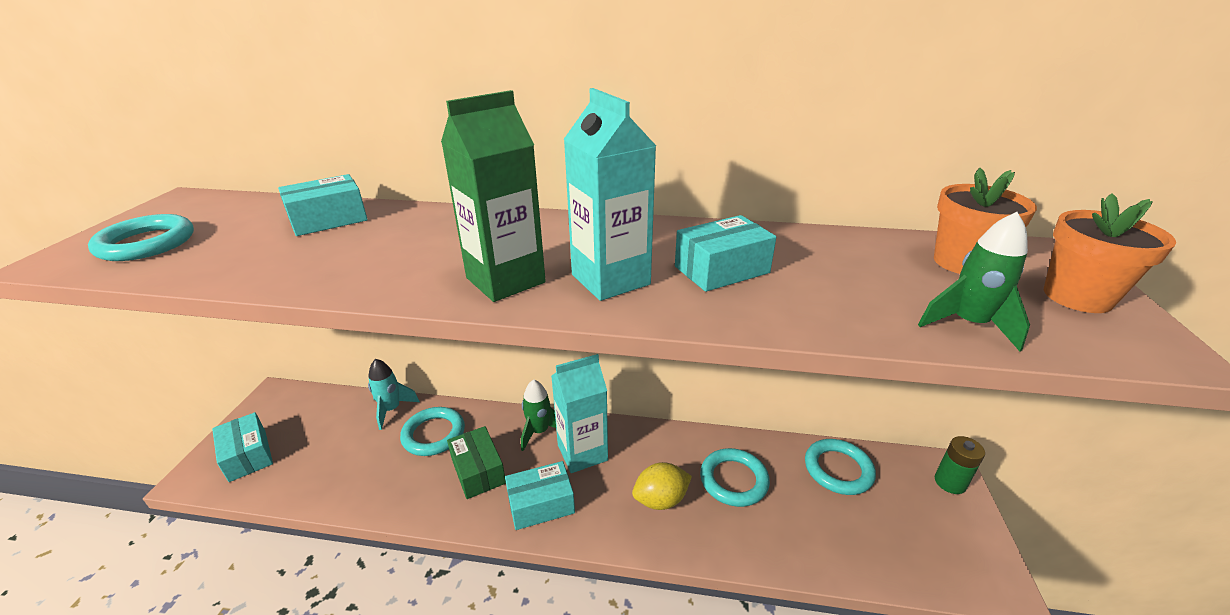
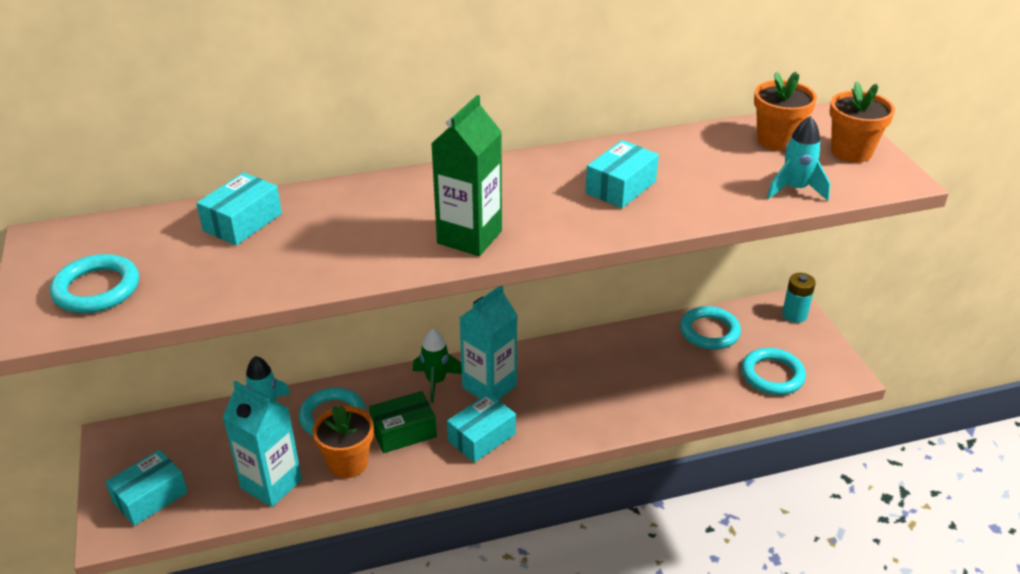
camera: 25 degrees left, 5 degrees up
turquoise box [212,412,273,482] -> turquoise box turned 75 degrees counterclockwise [105,450,188,526]
green box [447,426,506,499] -> green box turned 60 degrees counterclockwise [369,391,437,453]
turquoise carton [564,88,656,301] -> turquoise carton moved to [223,381,302,507]
yellow lemon [632,462,692,510] -> none
turquoise ring [700,448,770,507] -> turquoise ring moved to [741,348,806,395]
green rocket [918,212,1030,351] -> turquoise rocket [767,116,830,201]
green battery [934,436,985,494] -> turquoise battery [782,273,816,323]
none -> orange flower pot [313,406,374,478]

